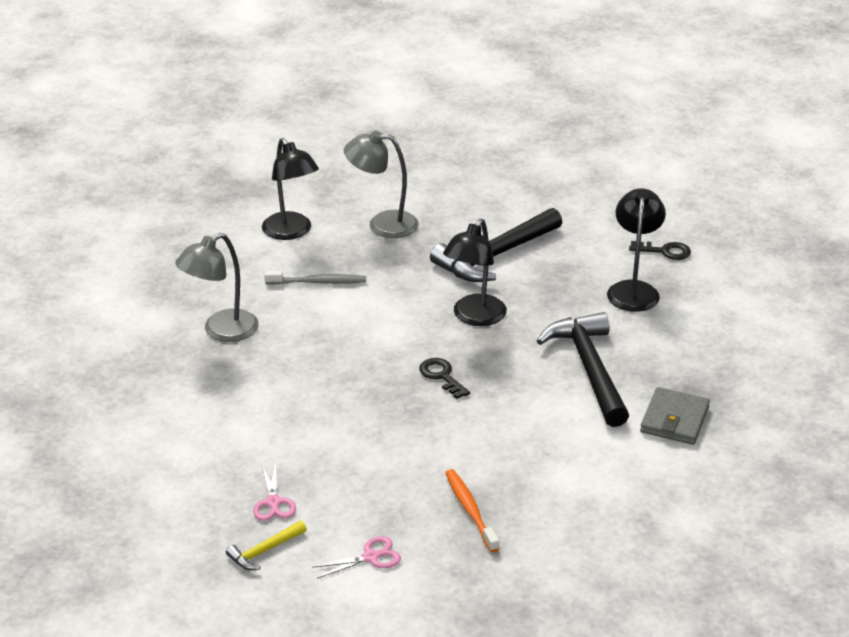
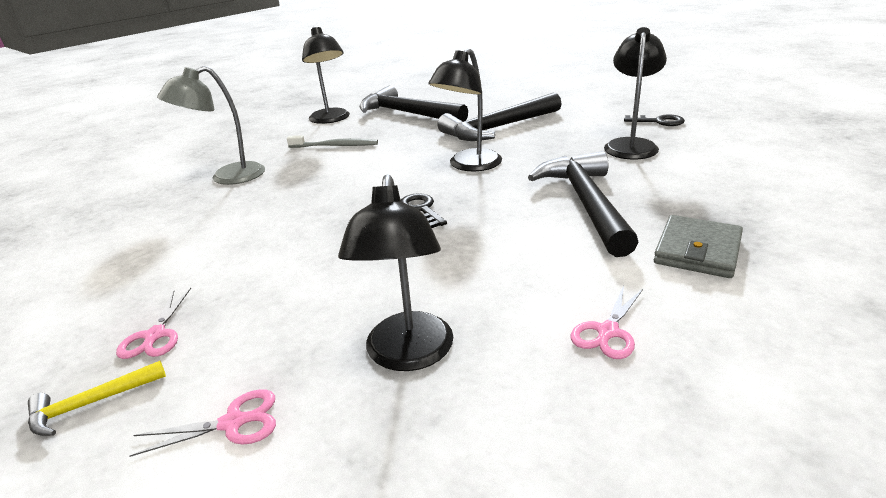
camera: 10 degrees right, 5 degrees down
grey lamp [344,131,419,238] -> black hammer [360,86,468,122]
orange toothbrush [445,469,500,552] -> black lamp [338,174,453,371]
none -> pink scissors [571,286,643,359]

